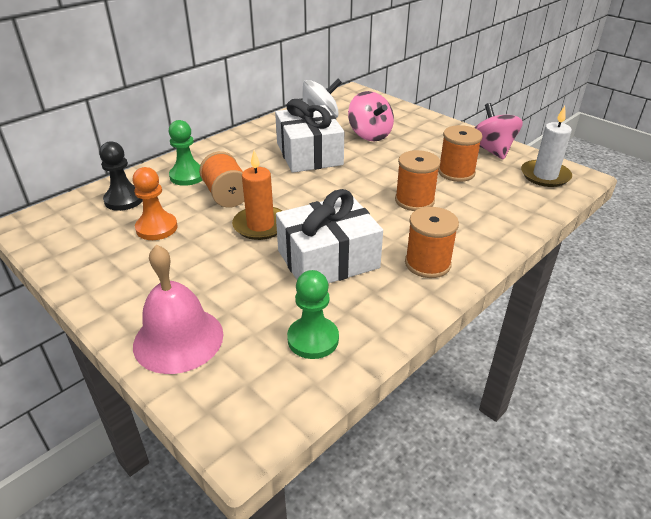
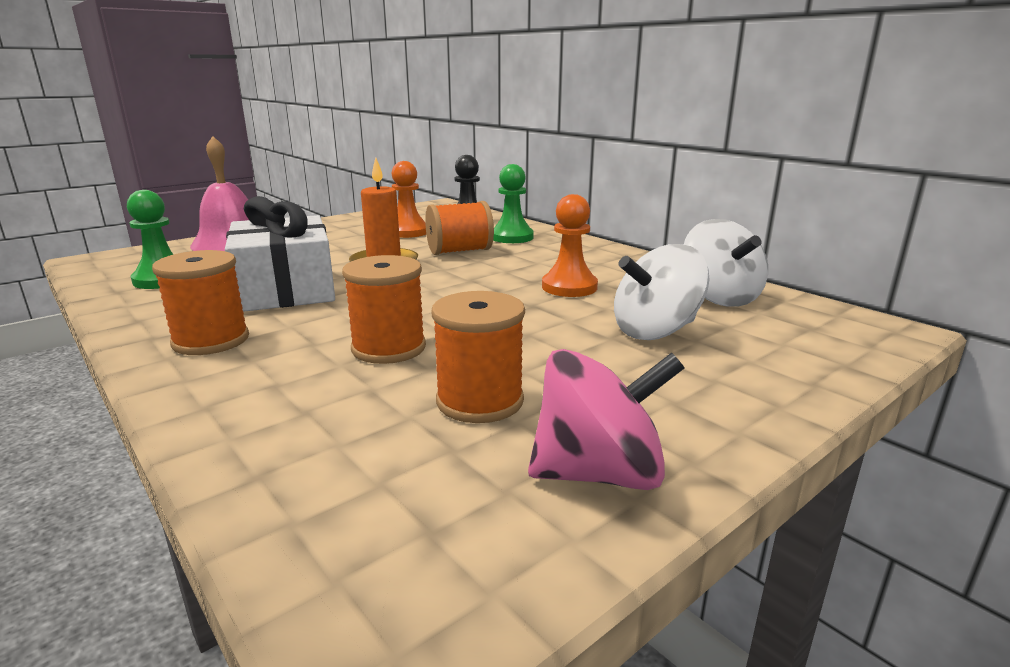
camera: 95 degrees right, 15 degrees down
white gift [275,99,344,173] -> orange pawn [542,194,598,297]
pink spinning top [348,91,394,141] -> white spinning top [614,244,709,340]
white candle [521,106,572,187] -> none

